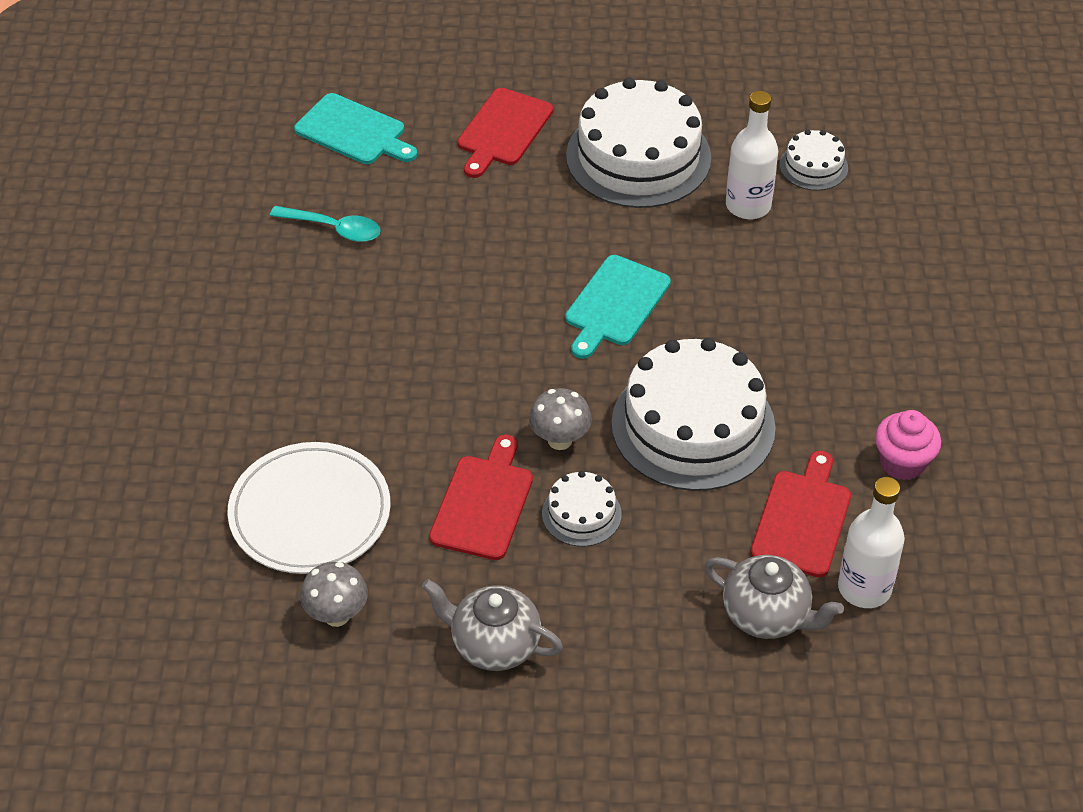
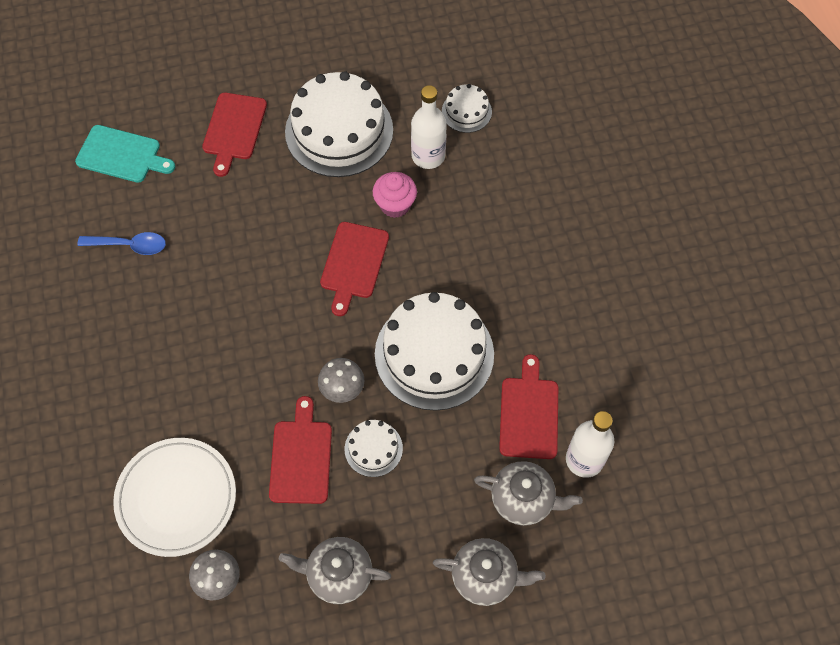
camera: 15 degrees left, 15 degrees up
turquoise spoon [270,206,381,242] -> blue spoon [77,232,166,255]
turquoise cutting board [565,255,671,359] -> red cutting board [320,222,389,316]
pink cupcake [875,410,941,480] -> pink cupcake moved to [373,172,417,218]
none -> grey teapot [433,538,546,606]

